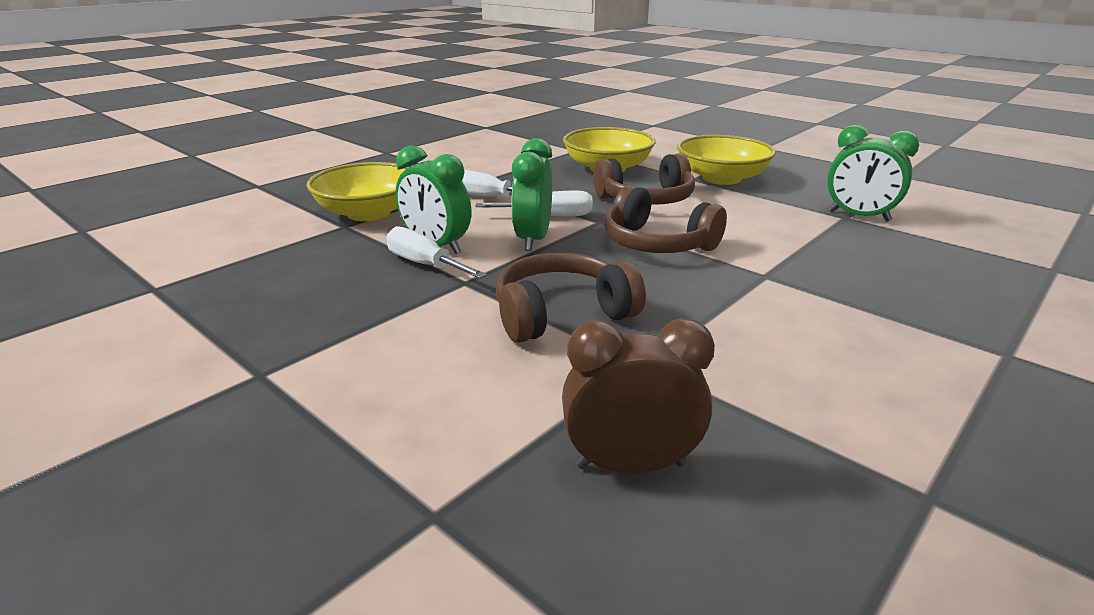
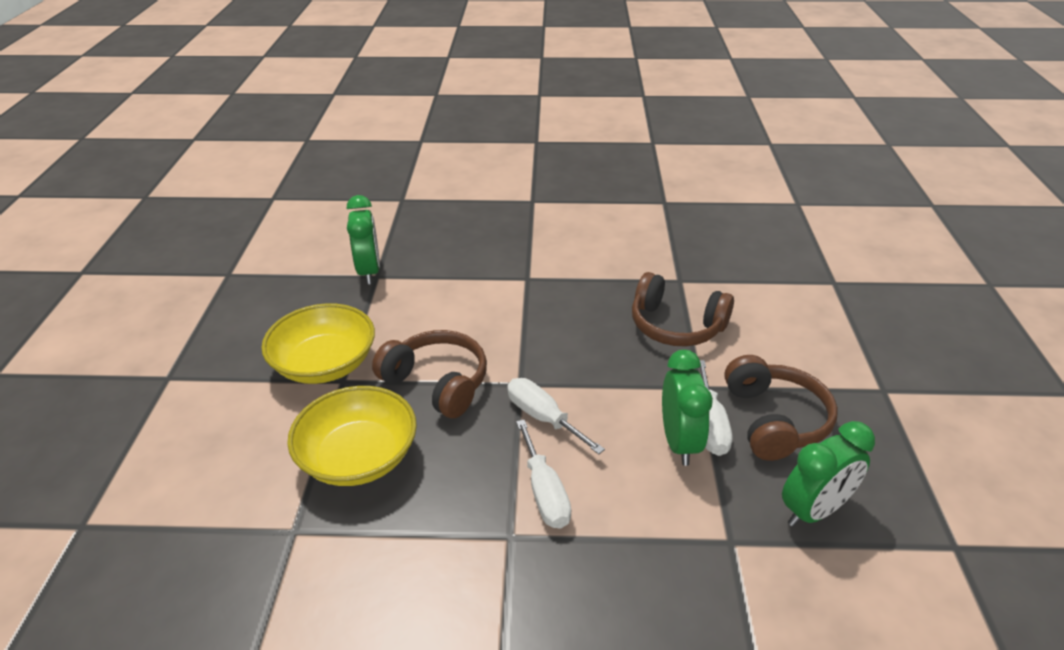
camera: 130 degrees left, 10 degrees up
yellow bowl [307,162,408,221] -> none
green clock [511,138,552,251] -> green clock moved to [782,421,875,527]
brown clock [562,318,715,474] -> none
brown headphones [604,185,727,253] -> brown headphones moved to [724,355,838,461]

